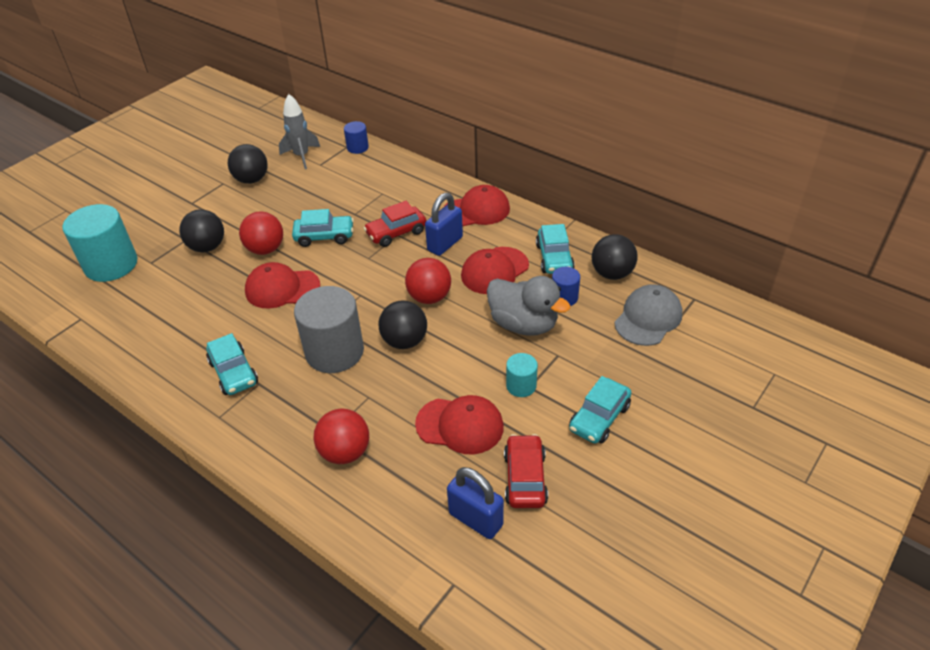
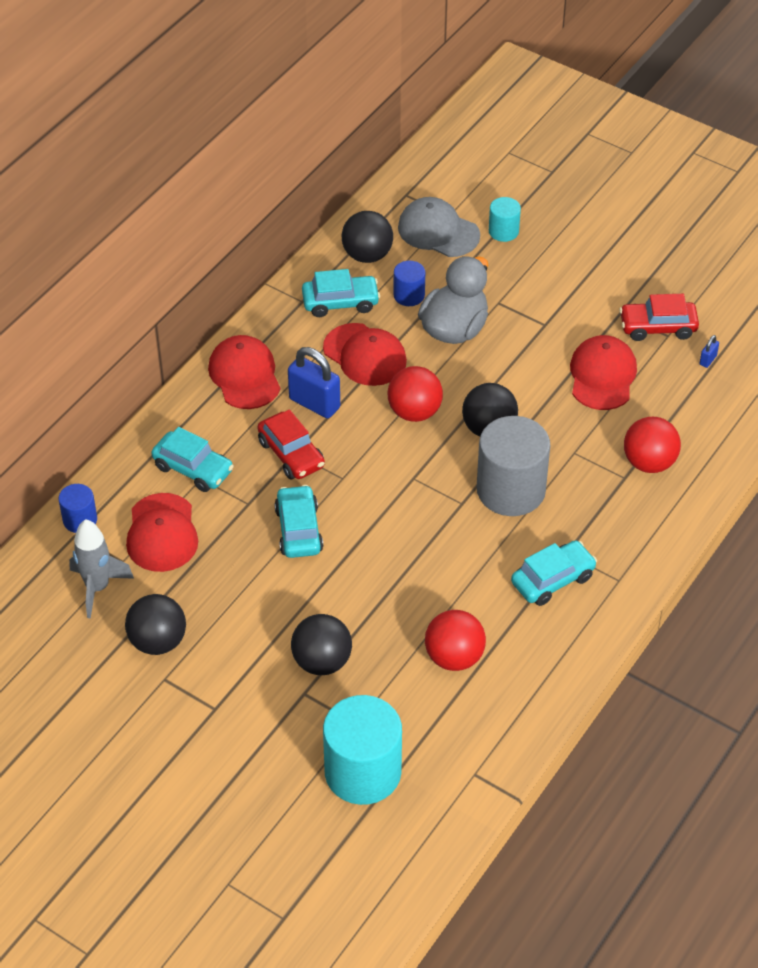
camera: 95 degrees left, 5 degrees up
red ball [239,211,283,255] -> red ball moved to [425,610,486,671]
red cap [245,262,320,308] -> red cap moved to [126,493,198,572]
blue padlock [447,467,504,539] -> blue padlock [700,335,719,368], size x0.44
turquoise cylinder [506,353,538,397] -> turquoise cylinder moved to [489,197,521,242]
turquoise car [569,376,632,444] -> turquoise car moved to [151,427,234,492]

